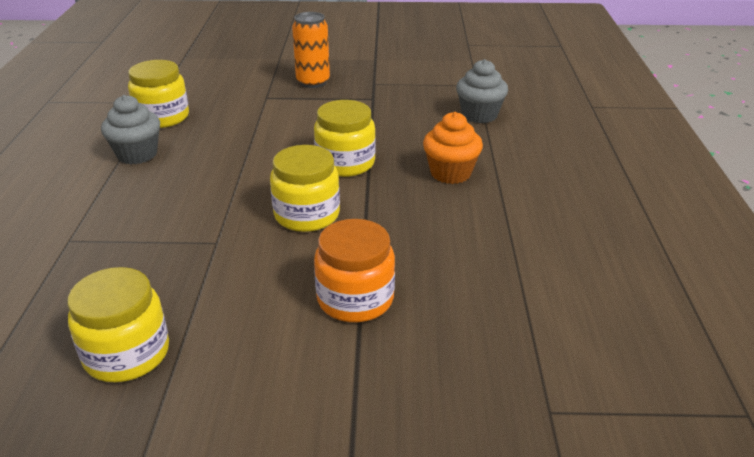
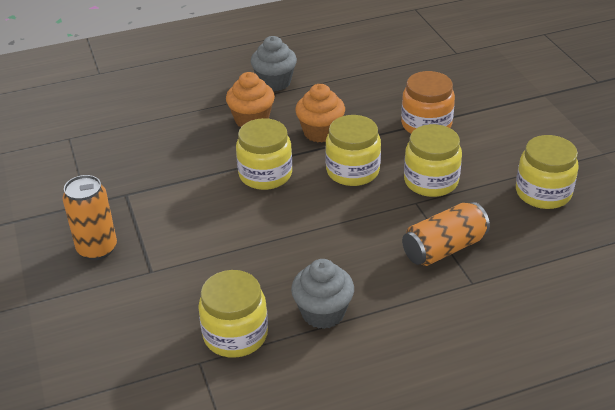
camera: 110 degrees left, 5 degrees up
grey cupcake [456,59,508,123] -> grey cupcake moved to [251,36,297,91]
none -> orange cupcake [295,84,345,142]
none -> orange can [402,202,490,266]
none -> yellow jar [404,124,462,197]

